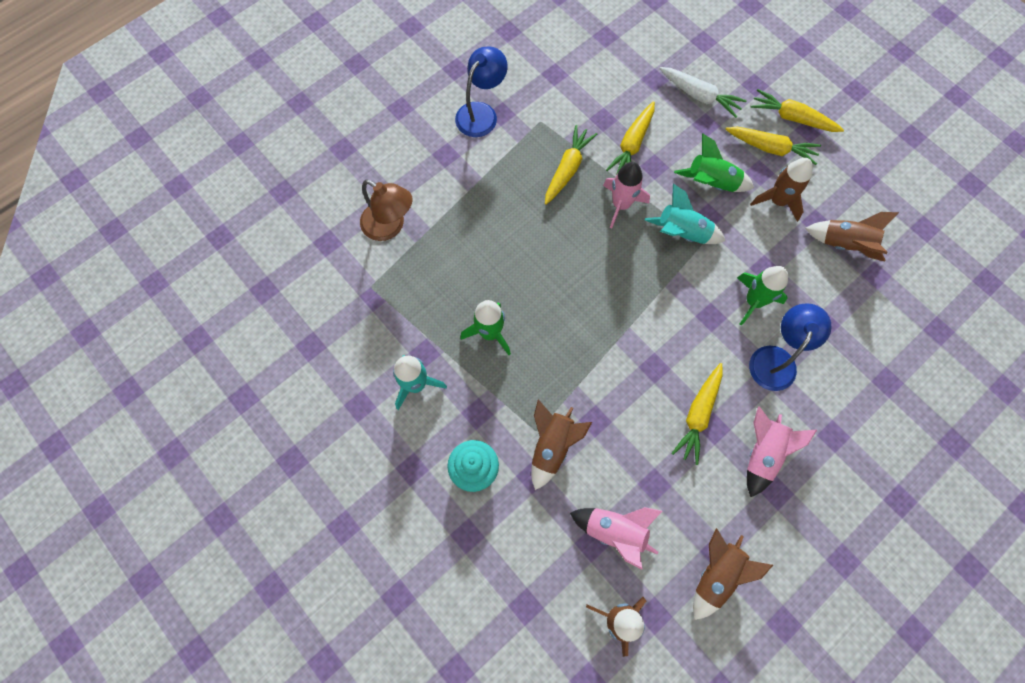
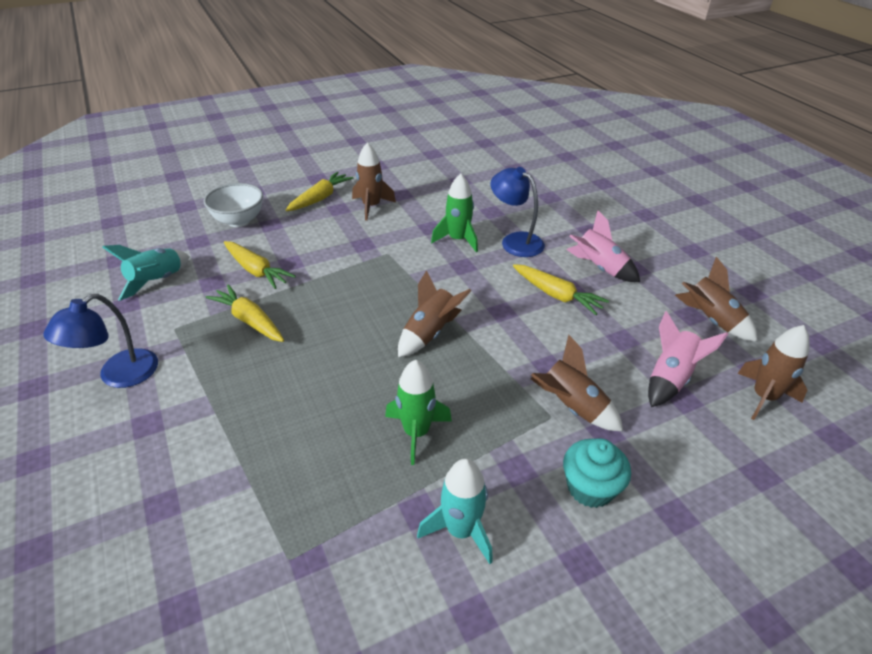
camera: 75 degrees left, 30 degrees down
brown lamp [360,179,413,241] -> none
blue lamp [455,46,508,137] -> blue lamp turned 105 degrees counterclockwise [43,294,158,388]
pink rocket [603,162,650,228] -> none
turquoise rocket [645,184,725,244] -> turquoise rocket moved to [102,245,190,301]
white carrot [659,67,747,118] -> white bowl [204,183,263,227]
green rocket [674,133,754,192] -> none
yellow carrot [750,89,844,132] -> none
brown rocket [805,212,899,262] -> brown rocket moved to [398,270,471,357]

